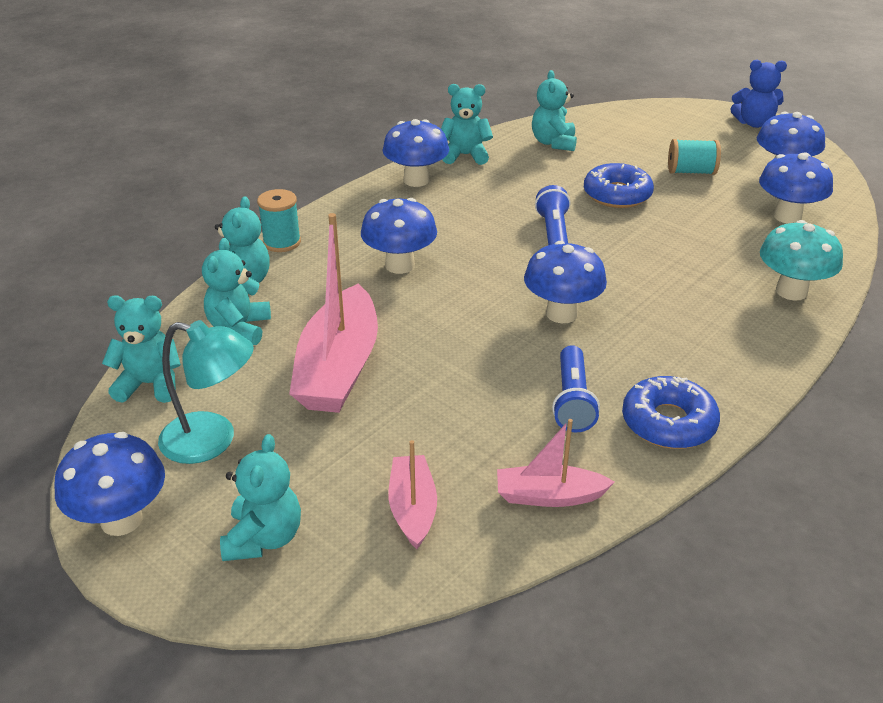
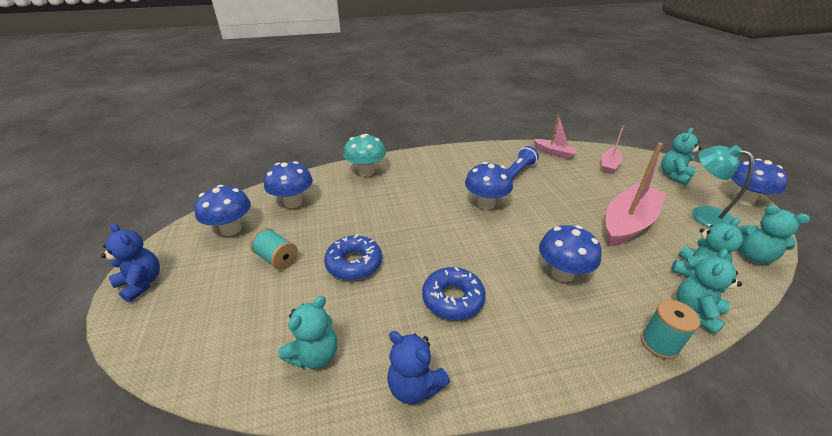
camera: 145 degrees left, 0 degrees up
blue mushroom [382,119,449,187] -> none
turquoise teddy bear [441,84,493,165] -> blue teddy bear [387,331,450,404]
blue flashlight [535,185,571,245] -> none
blue donut [622,376,720,449] -> blue donut moved to [422,267,486,320]

